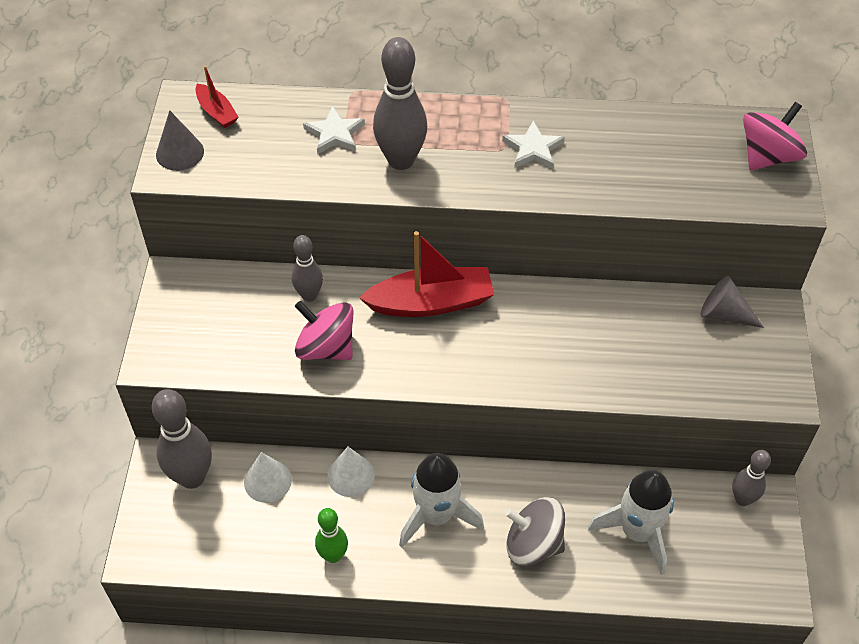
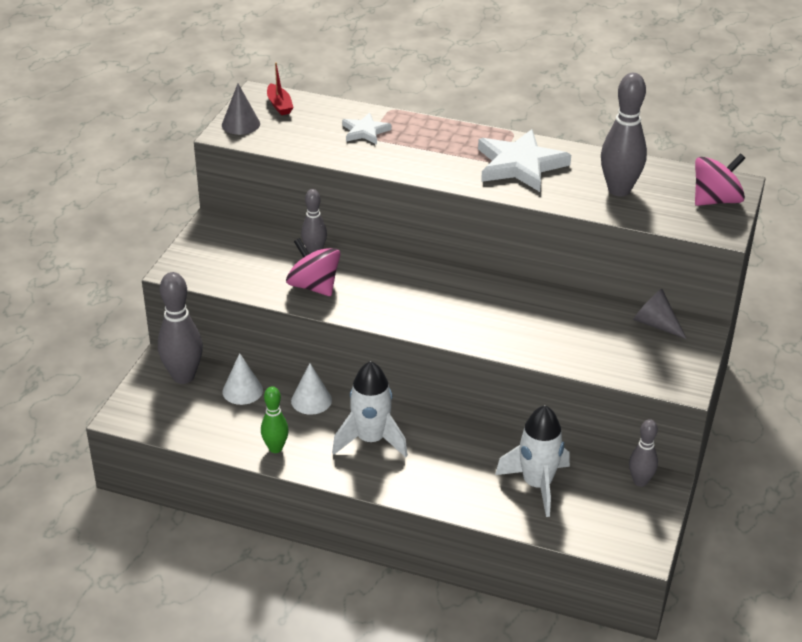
camera: 15 degrees right, 15 degrees down
red boat [359,231,494,317] -> none
grey bowling pin [373,37,427,170] -> grey bowling pin moved to [601,73,647,196]
white star [502,121,565,169] -> white star [478,129,571,192], size x1.84
grey spinning top [505,497,565,566] -> none

